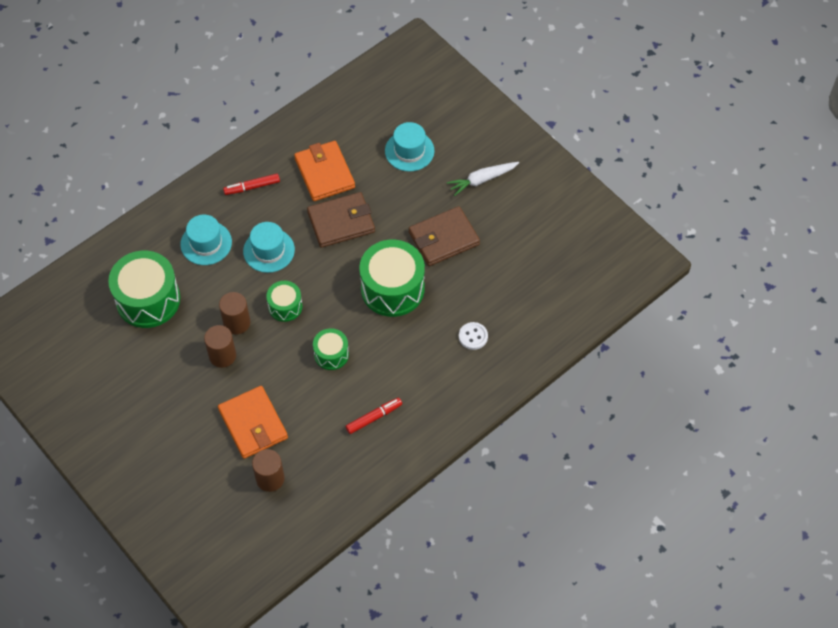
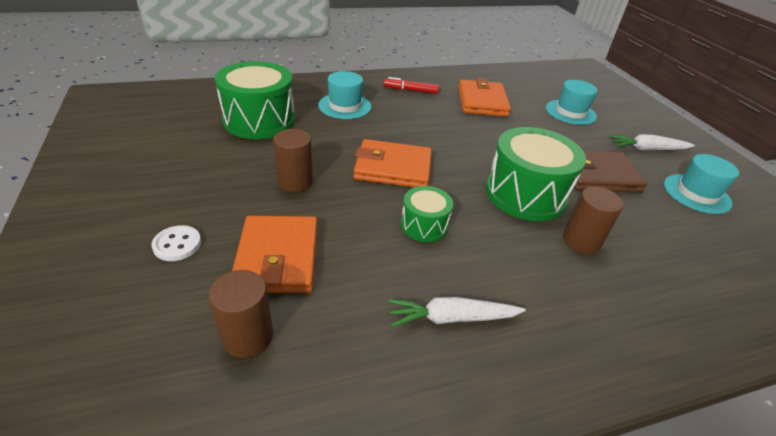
camera: 20 degrees right, 20 degrees down
brown cylinder [219,292,250,334] -> brown cylinder moved to [563,187,624,254]
turquoise hat [243,222,295,273] -> turquoise hat moved to [664,154,739,214]
green drum [266,281,303,322] -> orange wallet [353,139,432,187]
brown wallet [307,192,375,248] -> none
red marker [345,398,402,434] -> white carrot [388,297,526,327]
white button [459,322,488,350] -> white button moved to [152,225,201,261]

